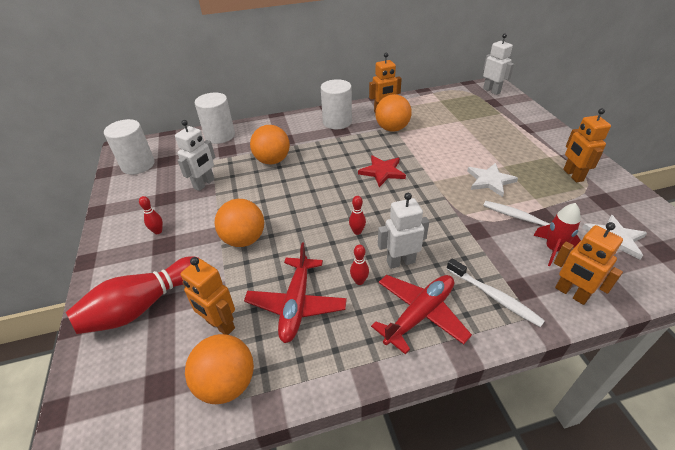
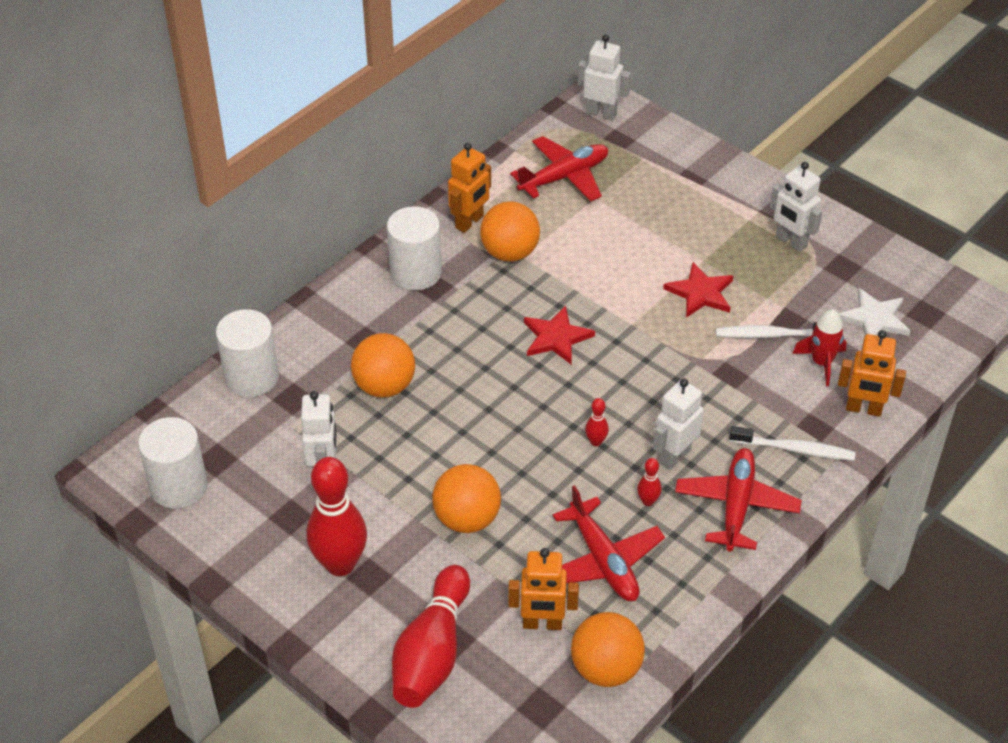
camera: 35 degrees left, 5 degrees up
red bowling pin [139,196,163,234] -> red bowling pin [307,457,367,576], size x2.39
white star [467,163,518,197] -> red star [663,262,733,318]
orange robot [563,108,611,182] -> white robot [770,162,822,252]
none -> red plane [510,136,608,201]

